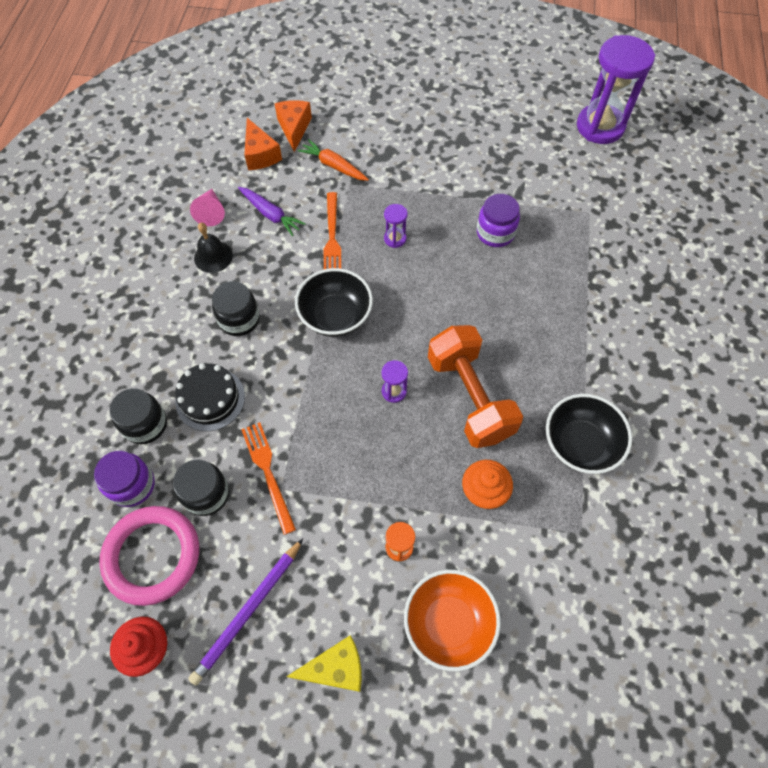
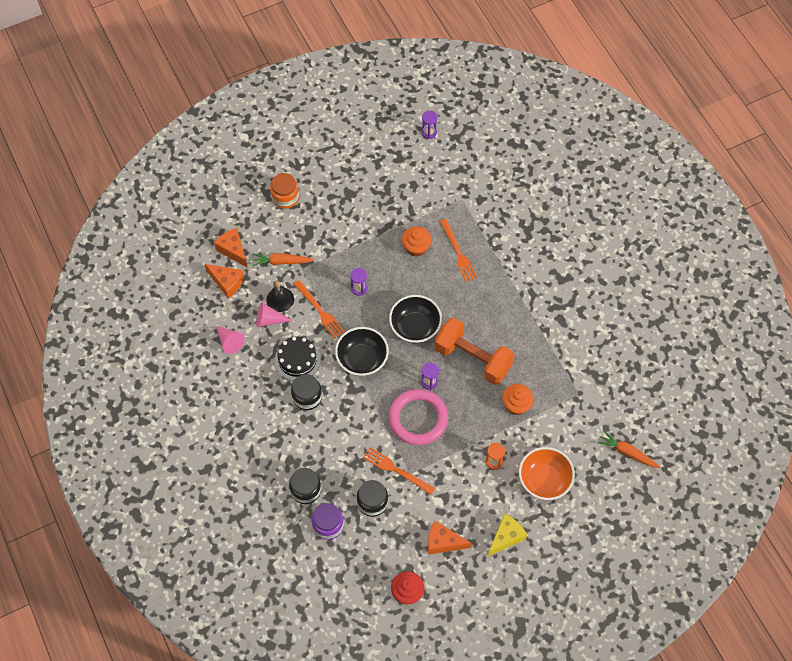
camera: 35 degrees left, 0 degrees up
pink ring [99,506,199,606] -> pink ring moved to [389,389,448,445]
black cake [175,363,245,431] -> black cake moved to [275,337,321,381]
purple pencil [188,539,303,686] -> orange cheese [428,521,471,555]
black bell [194,223,233,273] -> black bell moved to [266,281,294,312]
purple carrot [238,187,306,236] -> pink cone [256,302,293,327]
purple jar [477,194,520,247] -> orange cupcake [402,226,432,257]
black bowl [546,394,632,474] -> black bowl moved to [389,295,442,343]
purple hourglass [577,35,655,144] -> purple hourglass [421,111,438,139], size x0.43
none -> orange jar [270,173,299,209]
none -> orange fork [440,219,477,282]
none -> orange carrot [597,431,661,468]

